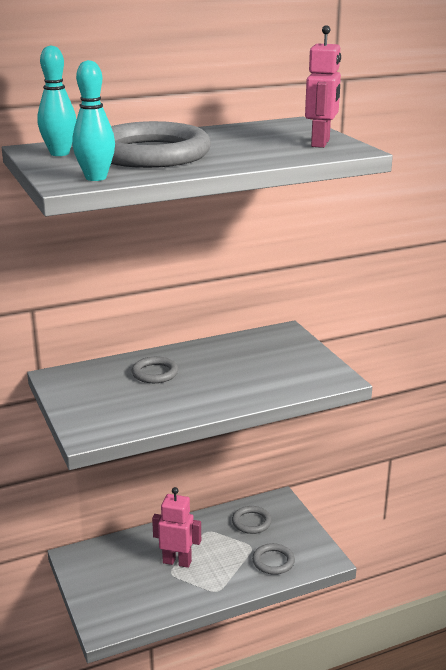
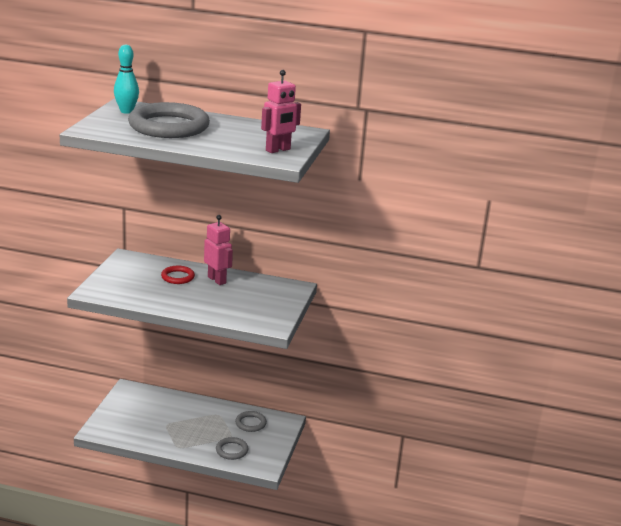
camera: 35 degrees right, 0 degrees up
turquoise bowling pin [72,60,115,181] -> none
grey ring [132,357,178,383] -> red ring [161,266,195,284]
pink robot [152,487,201,568] -> pink robot moved to [204,215,233,285]

